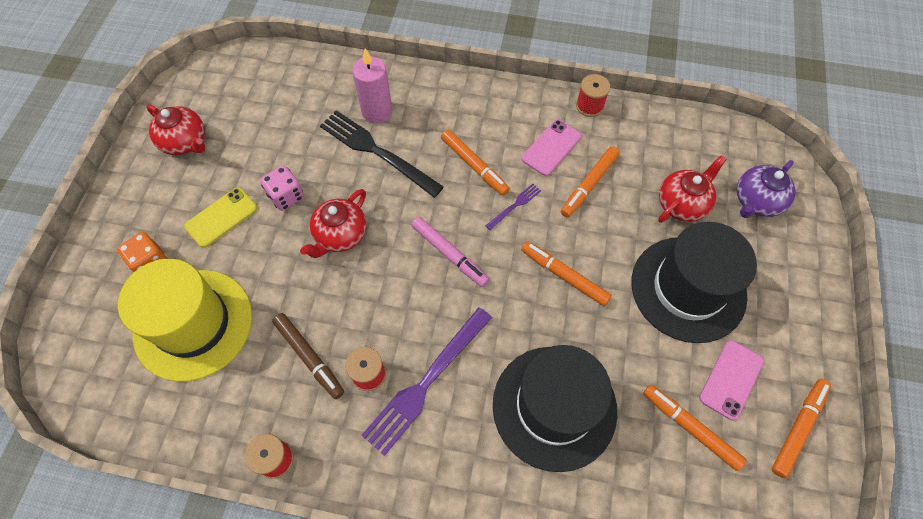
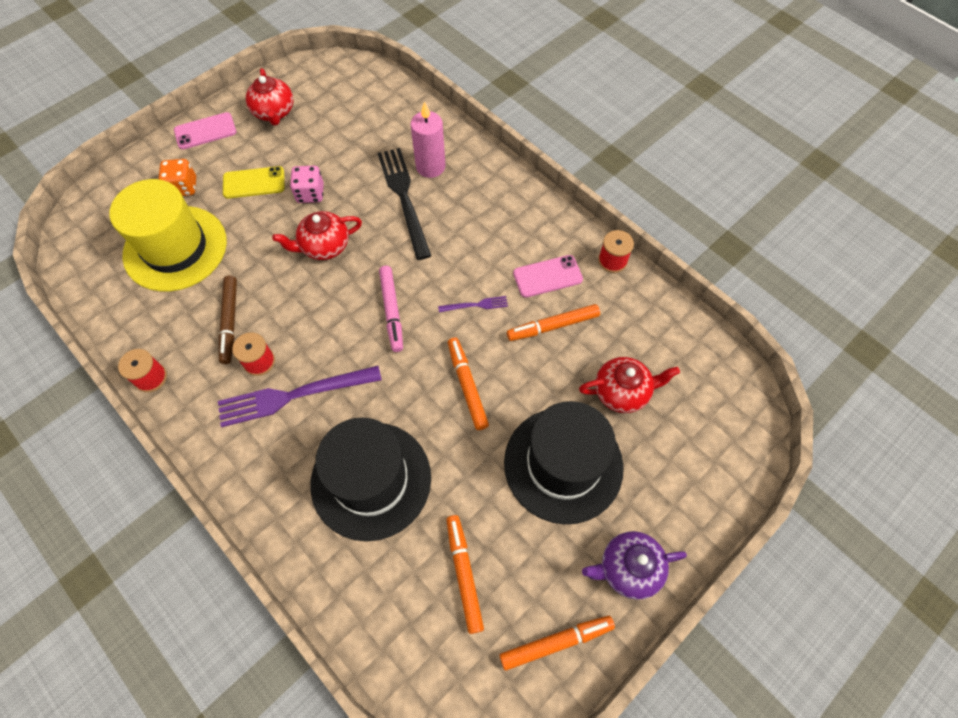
camera: 35 degrees right, 0 degrees up
orange marker [441,129,510,196] -> none
pink phone [699,340,764,421] -> pink phone moved to [174,112,236,149]
purple teapot [737,160,796,218] -> purple teapot moved to [582,531,687,600]

